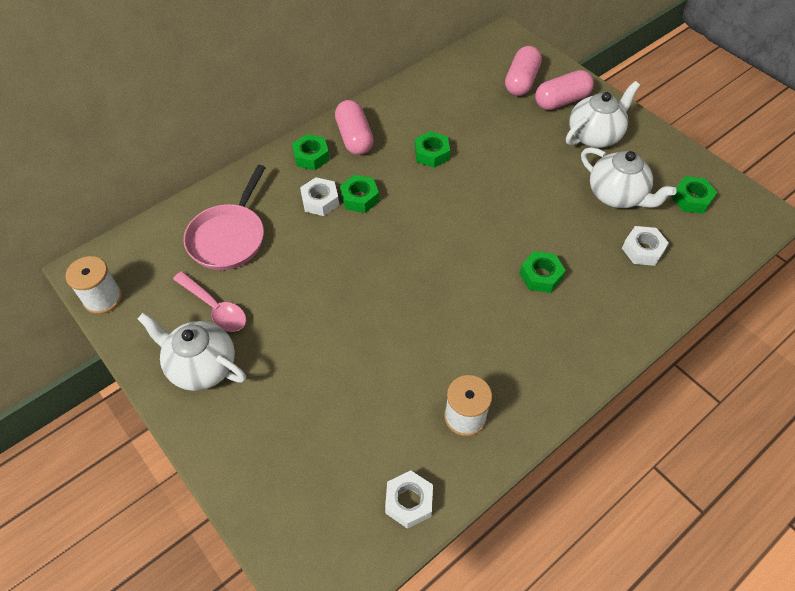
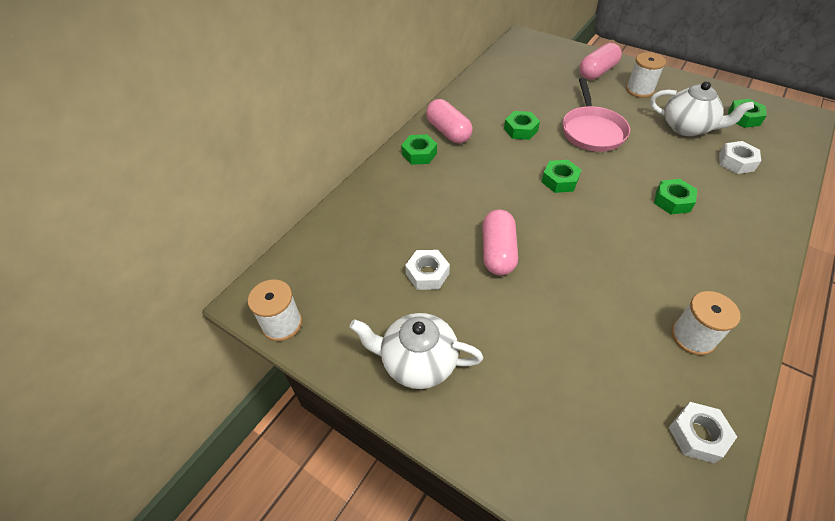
camera: 15 degrees left, 5 degrees down
pink spoon [173,271,246,332] -> none
pink pan [184,165,266,270] -> pink pan moved to [562,78,630,152]
white nut [300,177,339,216] -> white nut moved to [405,250,450,290]
green nut [340,175,379,213] -> green nut moved to [542,160,581,193]
pink capsule [505,46,542,96] -> pink capsule moved to [482,210,518,276]
white teapot [566,81,640,148] -> white spool [626,52,666,98]

